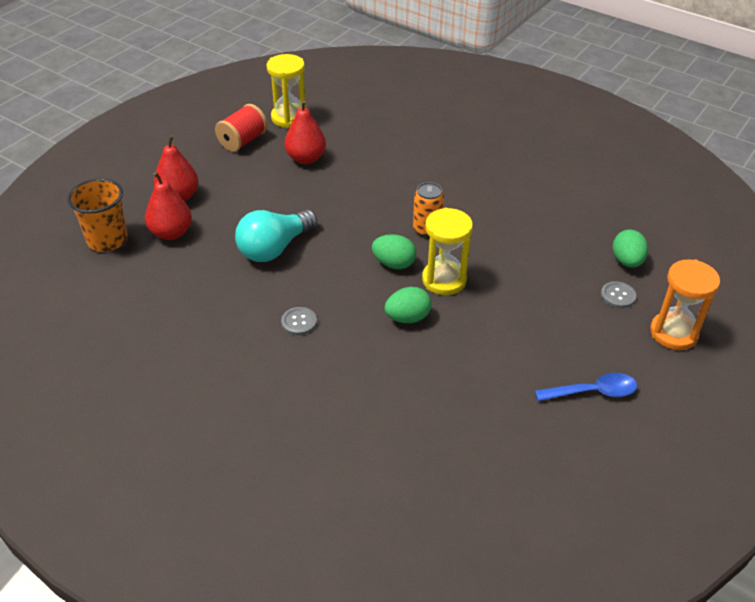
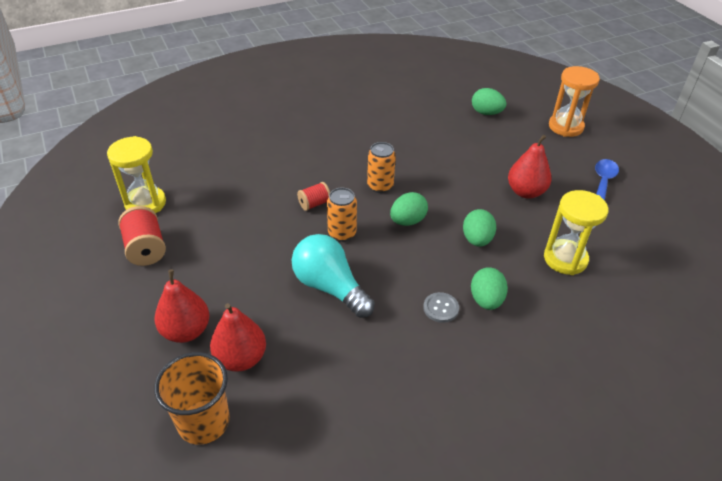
camera: 60 degrees left, 0 degrees up
turquoise light bulb [235,209,317,262] -> turquoise light bulb turned 150 degrees clockwise [292,234,375,318]
red pear [284,100,326,164] -> red pear moved to [508,135,552,199]
yellow hourglass [422,208,473,295] -> yellow hourglass moved to [544,190,608,275]
grey button [601,281,636,308] -> none
none -> red spool [297,182,330,211]
none -> orange can [327,188,357,242]
none -> green egg [471,267,508,310]

